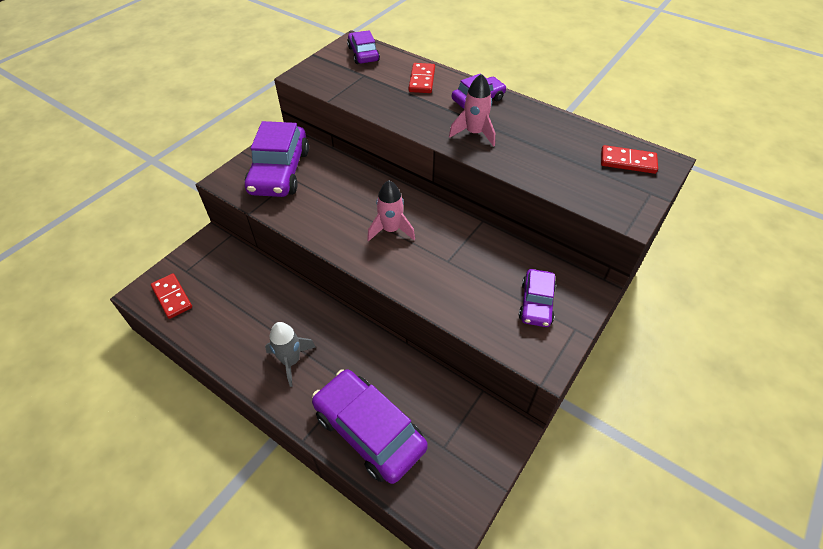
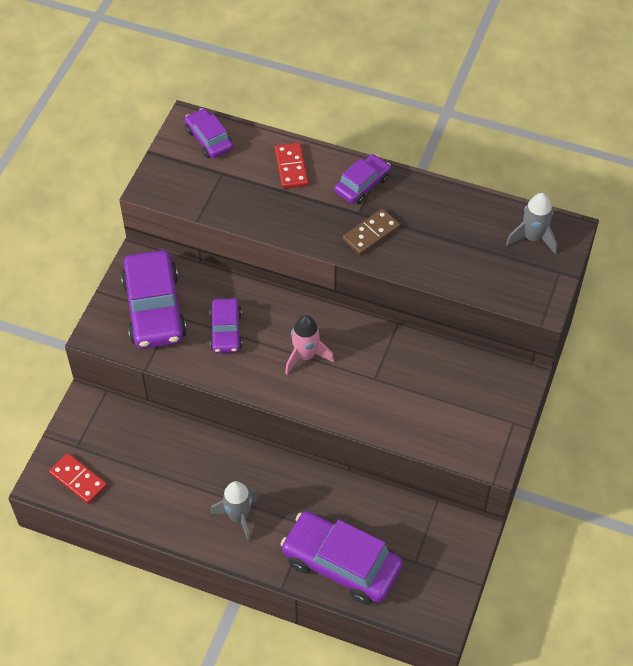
camera: 15 degrees left, 5 degrees up
pink rocket [449,74,495,147] -> brown domino [342,209,400,255]
purple car [519,269,556,327] -> purple car moved to [210,298,242,353]
red domino [601,145,658,174] -> grey rocket [506,193,557,254]

